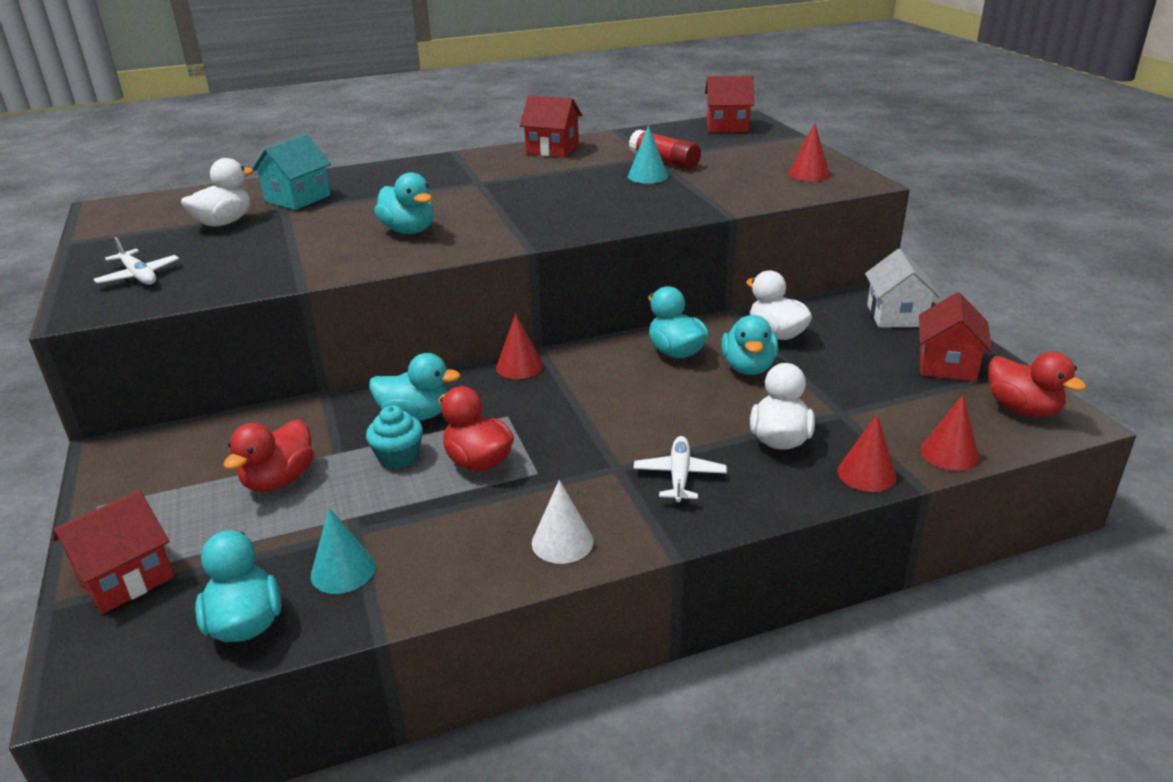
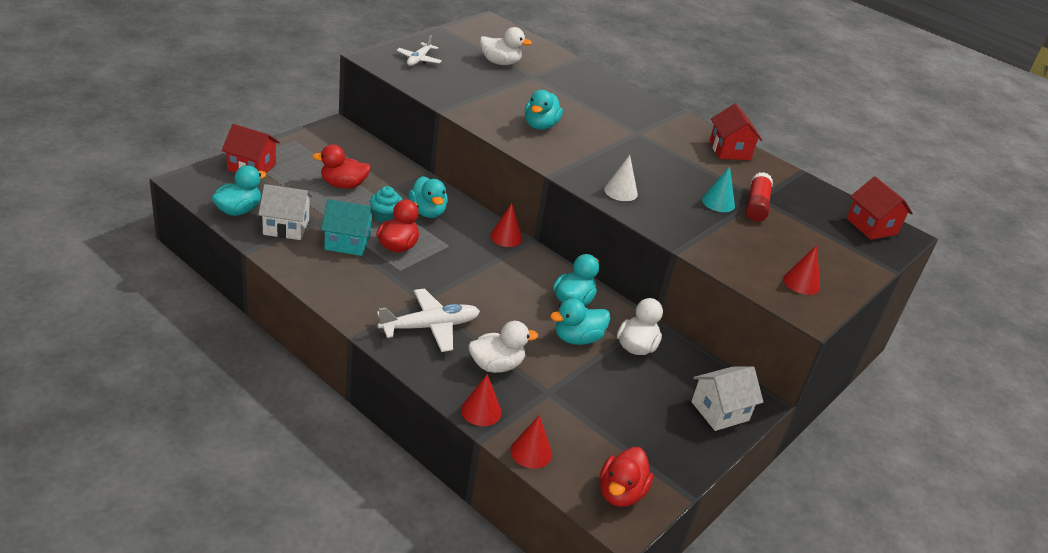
camera: 55 degrees right, 5 degrees up
turquoise house [252,134,331,210] -> turquoise house moved to [321,199,375,256]
turquoise cone [311,508,376,594] -> white house [258,184,313,240]
white cone [532,480,594,564] -> white cone moved to [604,155,638,201]
white plane [633,436,727,502] -> white plane [377,288,480,352], size x1.56
red house [919,292,992,382] -> none

